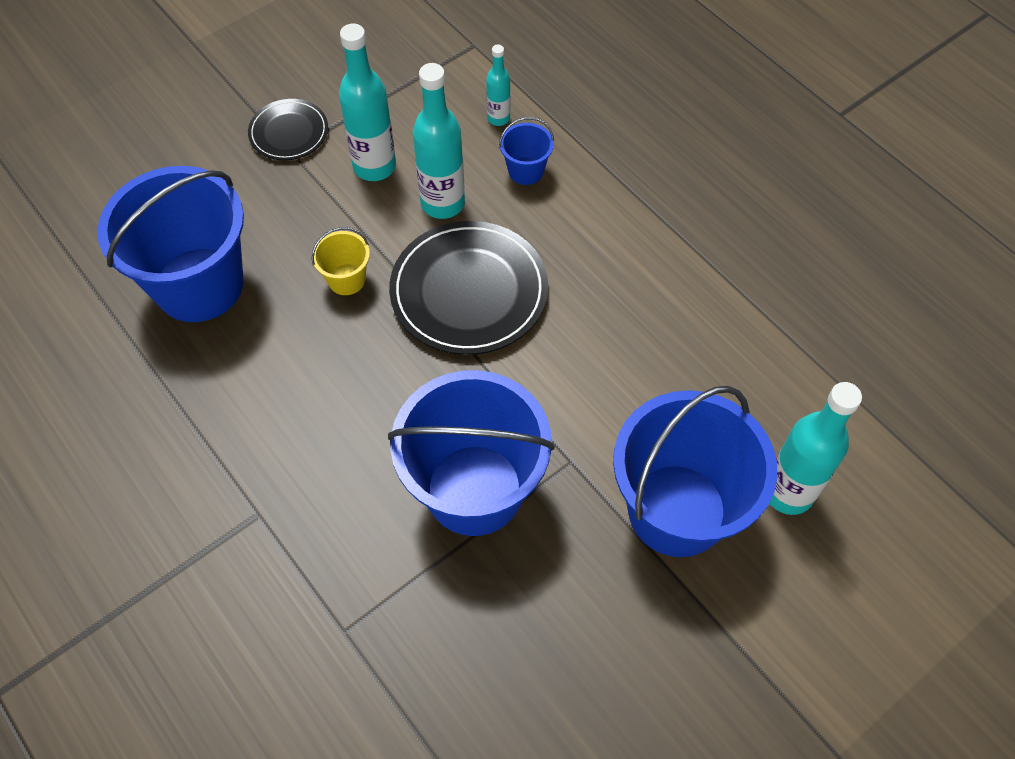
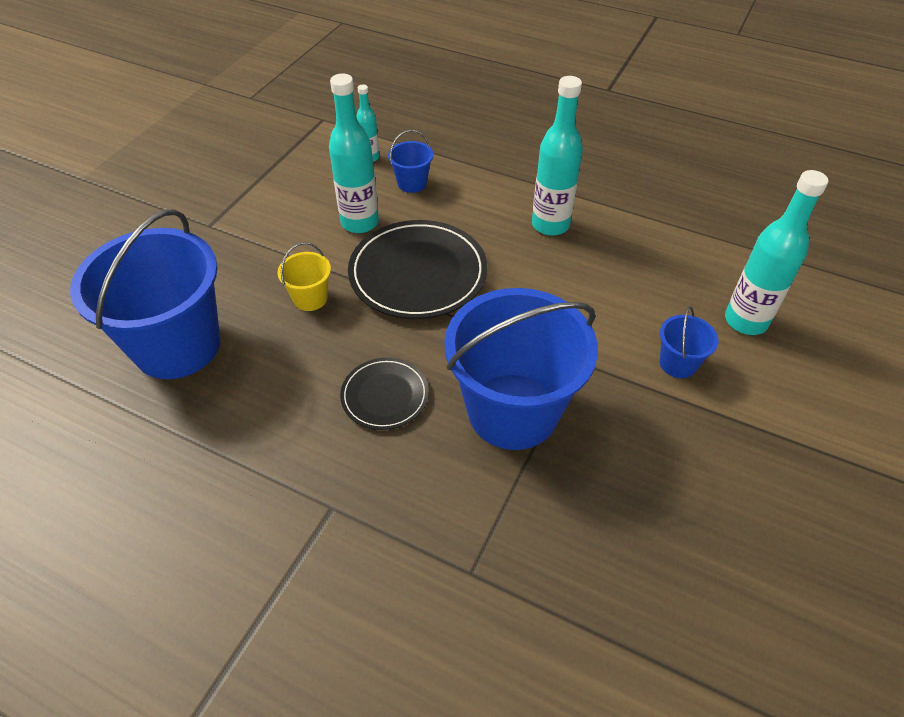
camera: 25 degrees left, 10 degrees down
black plate [248,99,328,160] -> black plate moved to [340,358,429,430]
turquoise bottle [339,24,396,181] -> turquoise bottle moved to [532,76,583,236]
blue bucket [613,386,777,557] -> blue bucket [660,306,719,378], size x0.42

